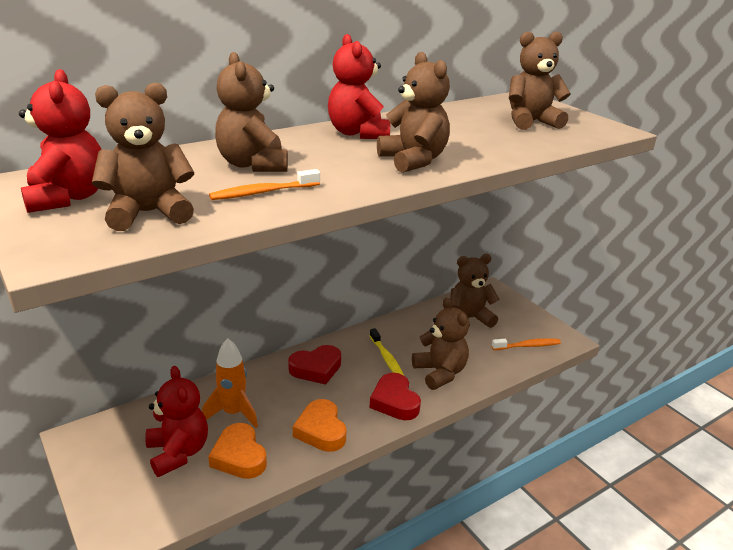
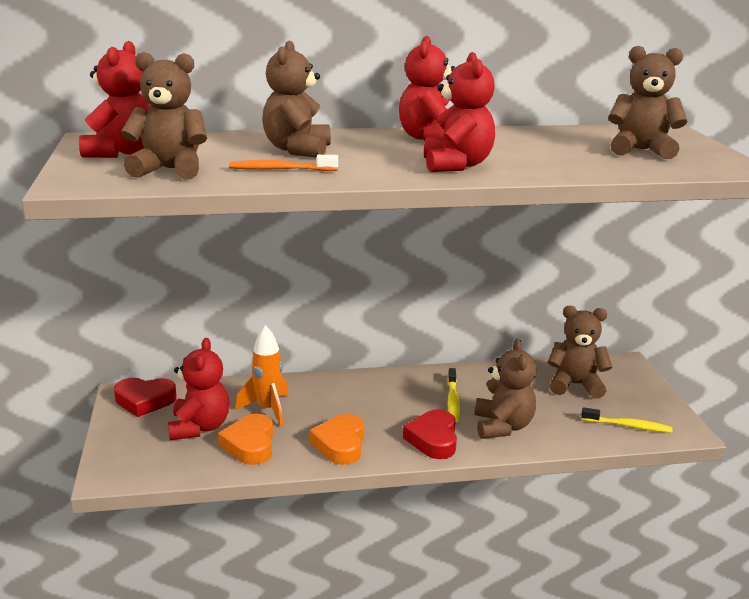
camera: 25 degrees right, 5 degrees down
red heart [288,345,341,384] -> red heart moved to [114,378,177,417]
brown teddy bear [377,52,450,173] -> red teddy bear [424,52,495,172]
orange toothbrush [492,338,561,350] -> yellow toothbrush [581,407,673,433]

